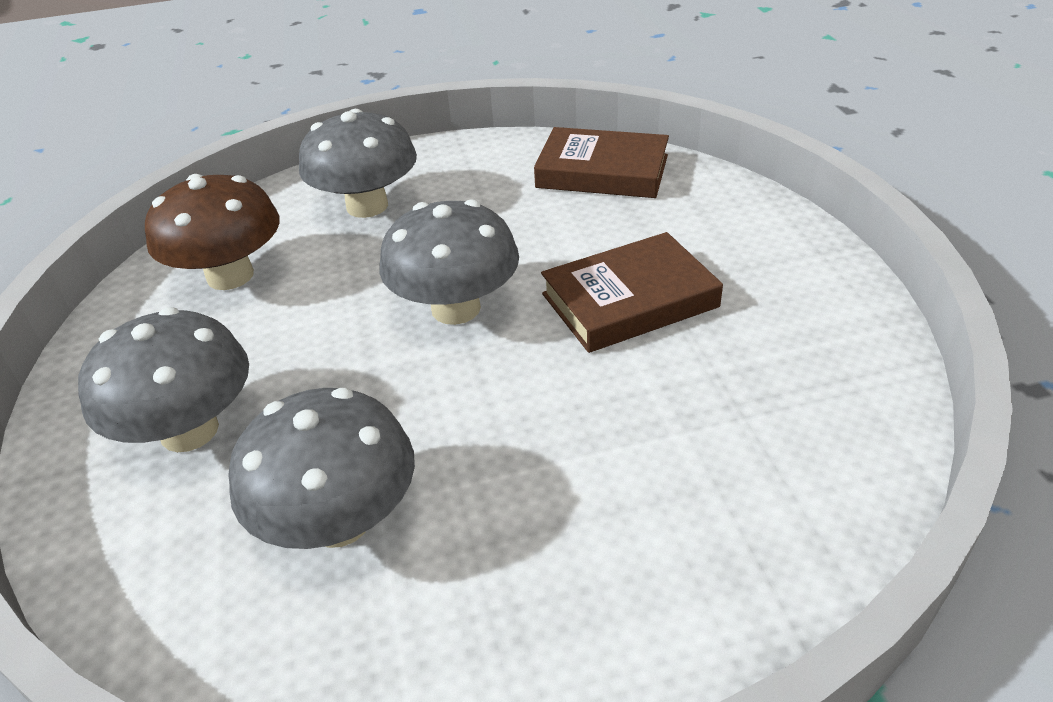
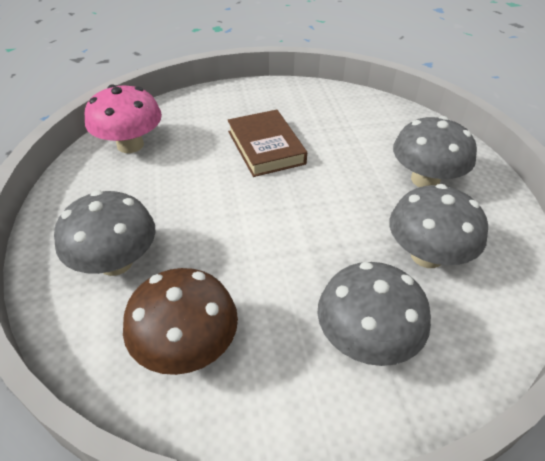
camera: 90 degrees left, 5 degrees up
grey mushroom [379,199,519,325] -> grey mushroom moved to [393,116,477,187]
brown book [534,127,669,198] -> pink mushroom [85,84,162,153]

